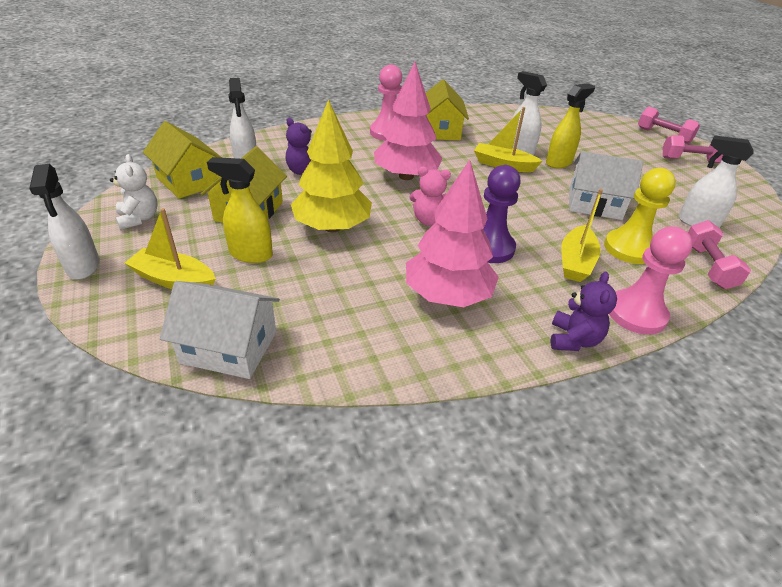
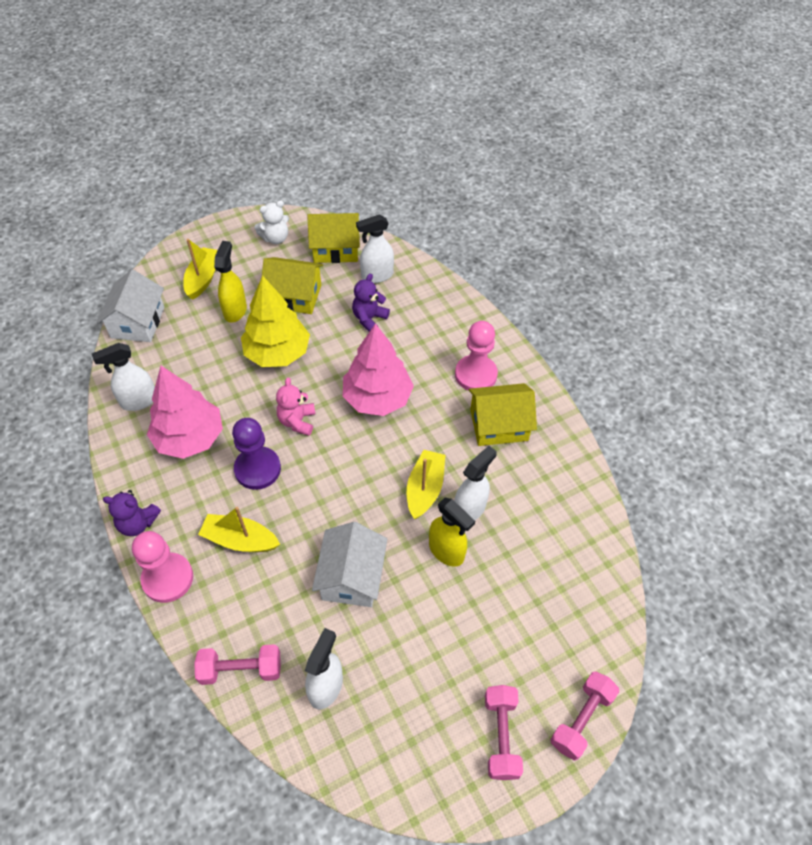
camera: 85 degrees right, 15 degrees up
white spray bottle [29,164,99,280] -> white spray bottle moved to [92,343,155,411]
yellow house [143,121,222,199] -> yellow house turned 45 degrees clockwise [307,213,360,263]
yellow pawn [604,168,676,264] -> none

